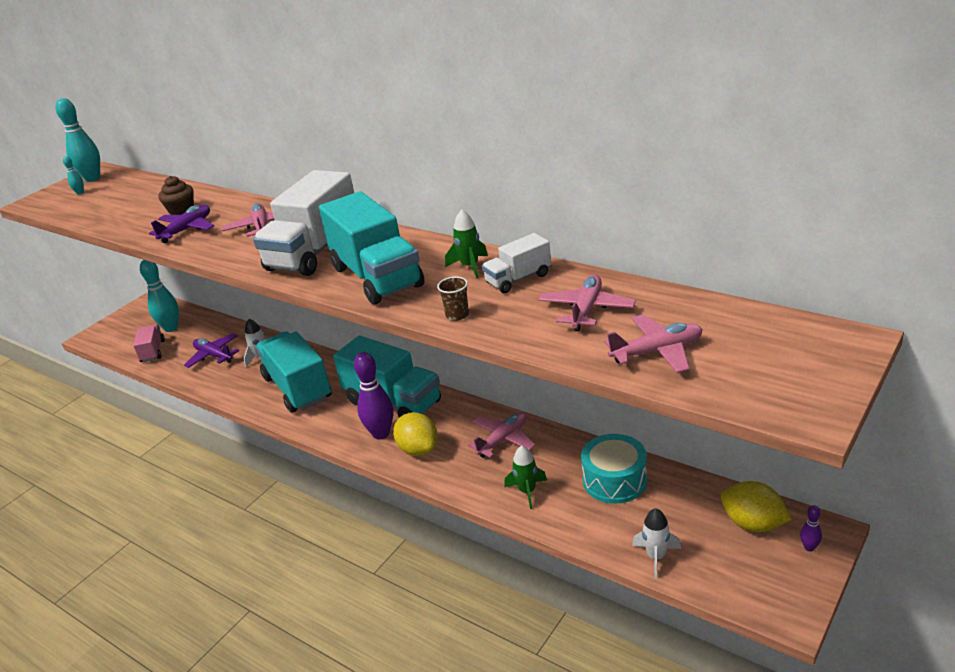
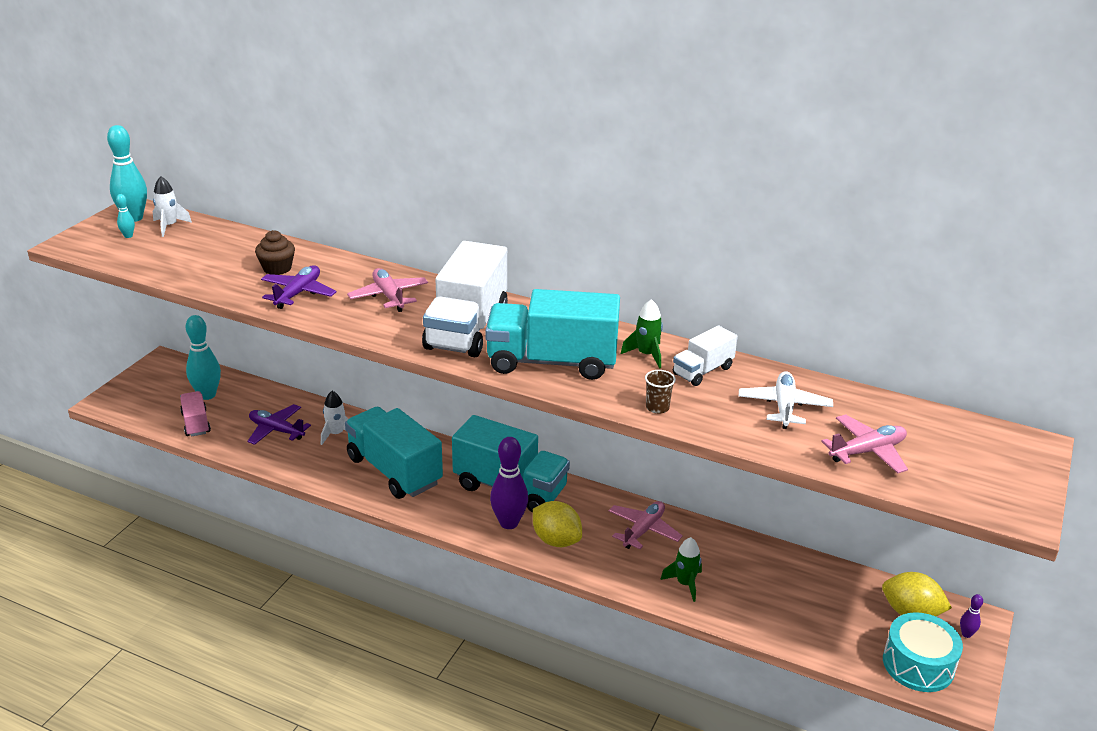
camera: 15 degrees left, 0 degrees up
turquoise truck [319,191,425,305] -> turquoise truck turned 135 degrees clockwise [485,289,620,380]
pink plane [539,274,636,331] -> white plane [739,371,833,429]
turquoise drum [581,434,647,504] -> turquoise drum moved to [883,612,963,692]
white rocket [632,508,681,579] -> white rocket moved to [153,176,192,237]

